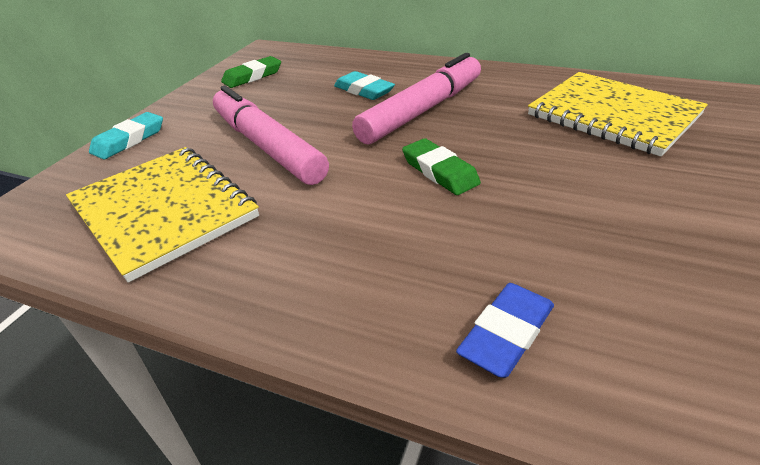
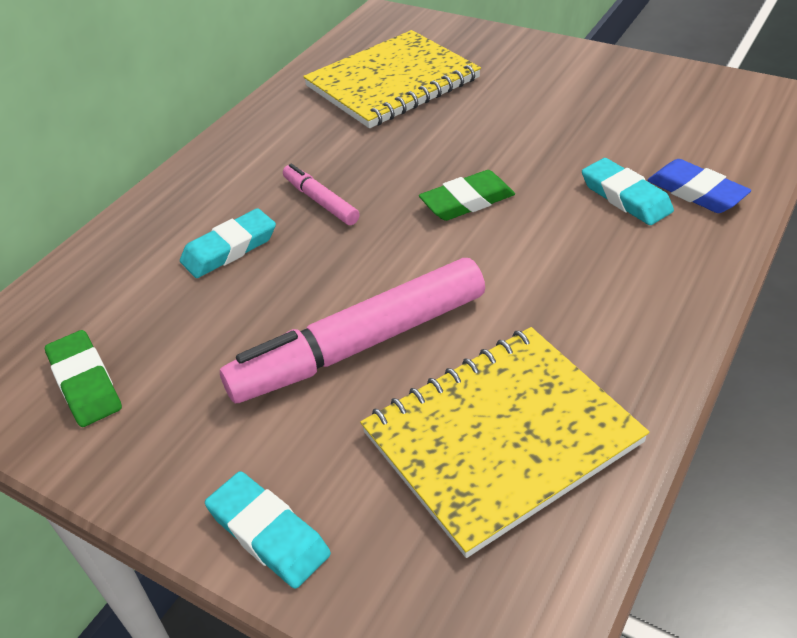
camera: 80 degrees left, 5 degrees up
pink marker [352,53,481,144] -> pink marker [283,164,360,225], size x0.48
none -> turquoise eraser [582,158,674,225]

